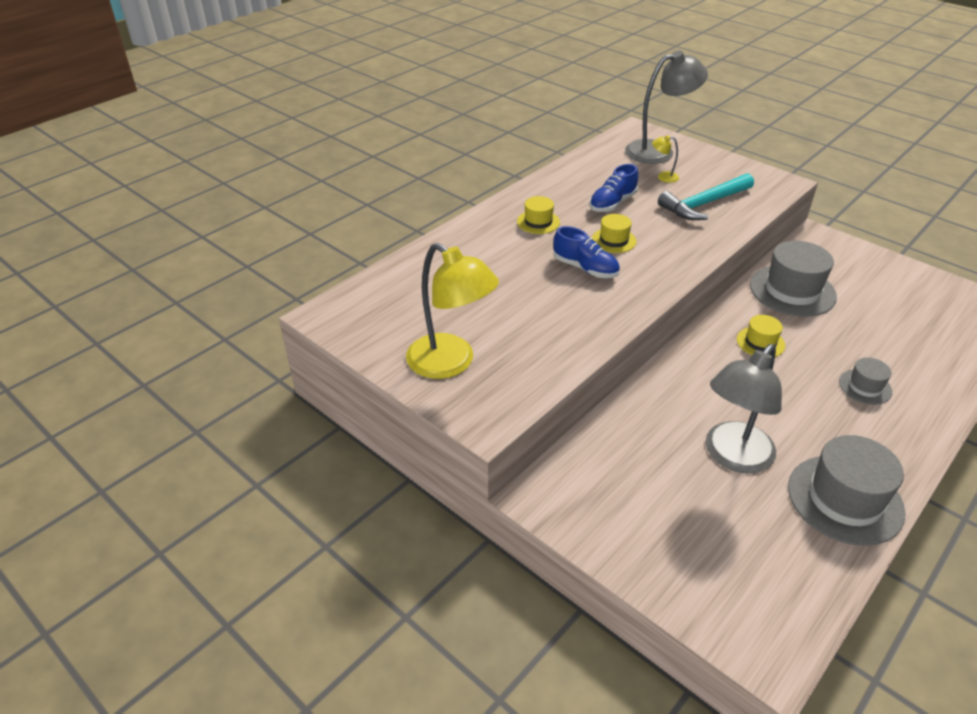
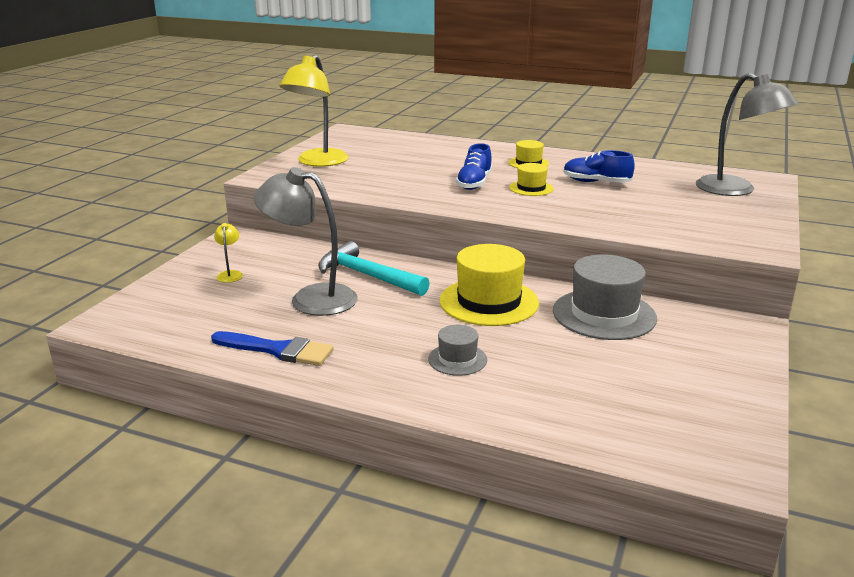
camera: 70 degrees right, 15 degrees down
yellow lamp [652,135,679,183] -> yellow lamp moved to [214,223,243,283]
turquoise hammer [658,173,754,220] -> turquoise hammer moved to [318,241,430,296]
yellow hat [737,315,785,357] -> yellow hat [440,244,539,326], size x1.91
grey hat [788,435,905,546] -> blue brush [211,331,334,366]

